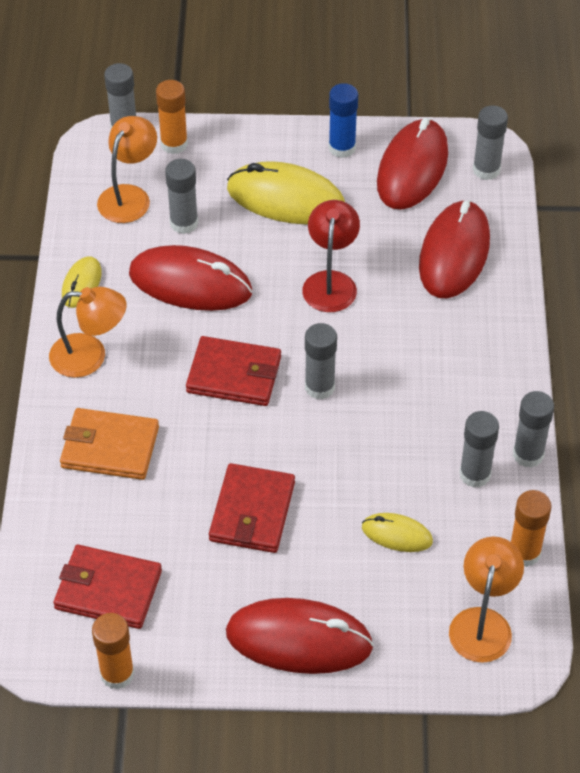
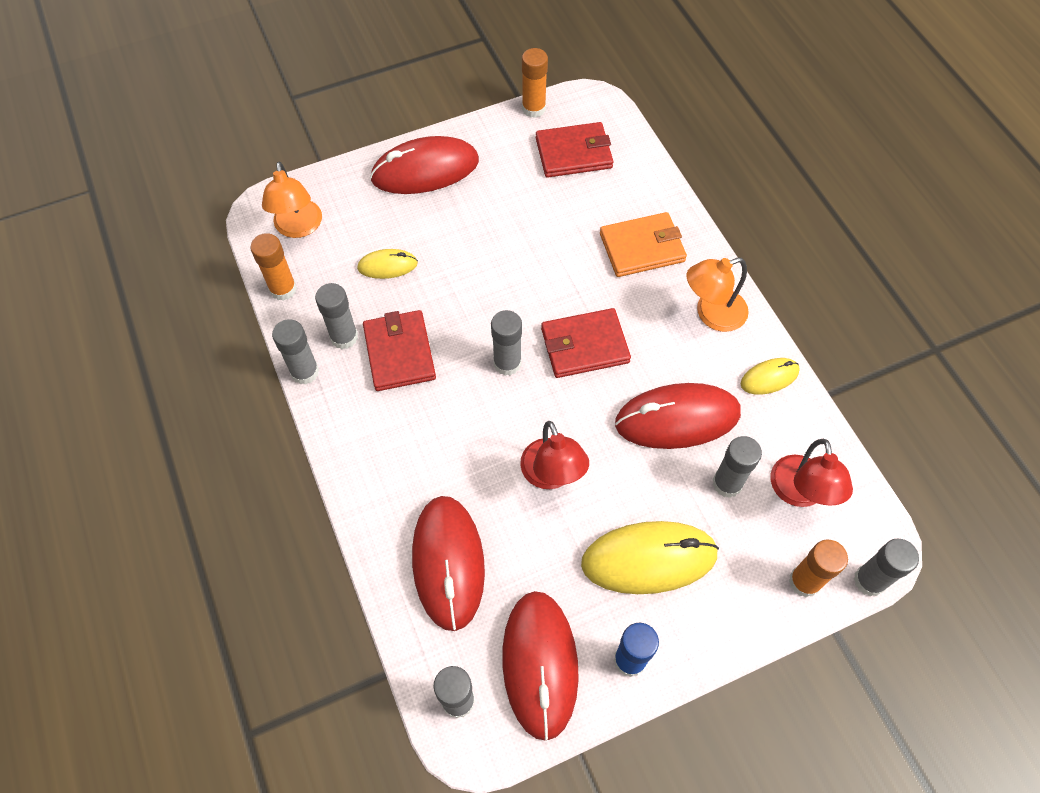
camera: 155 degrees right, 10 degrees up
yellow mouse [62,256,102,308] -> yellow mouse turned 75 degrees clockwise [741,358,800,395]
orange lamp [97,116,157,223] -> red lamp [771,439,853,507]
red wallet [209,463,295,553] -> red wallet moved to [363,310,436,391]

